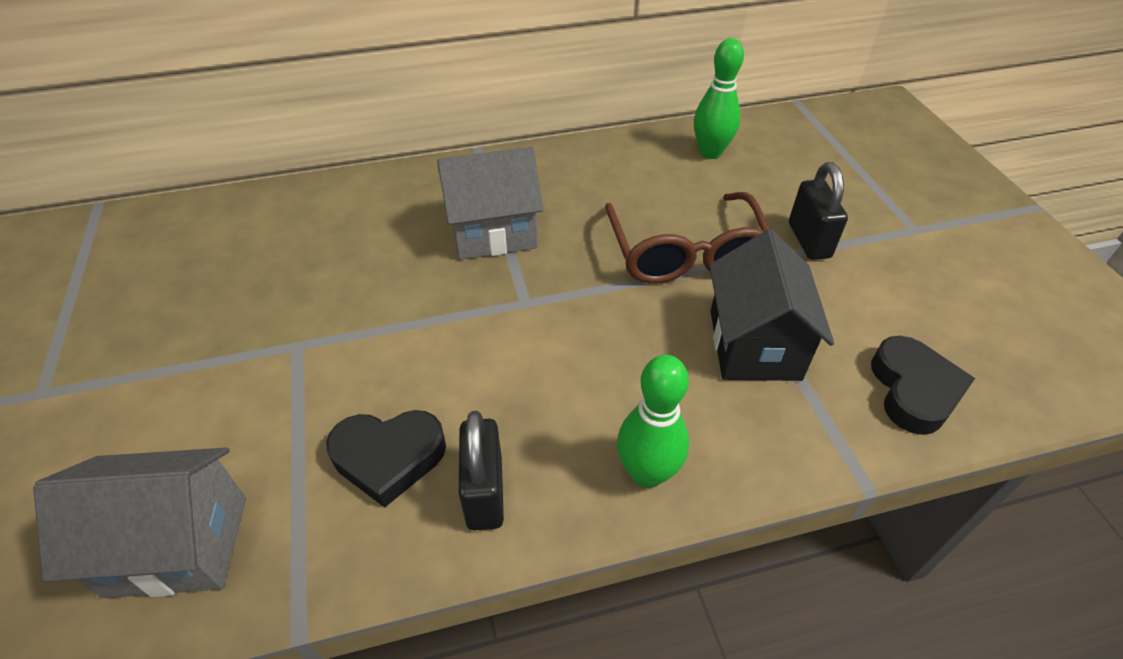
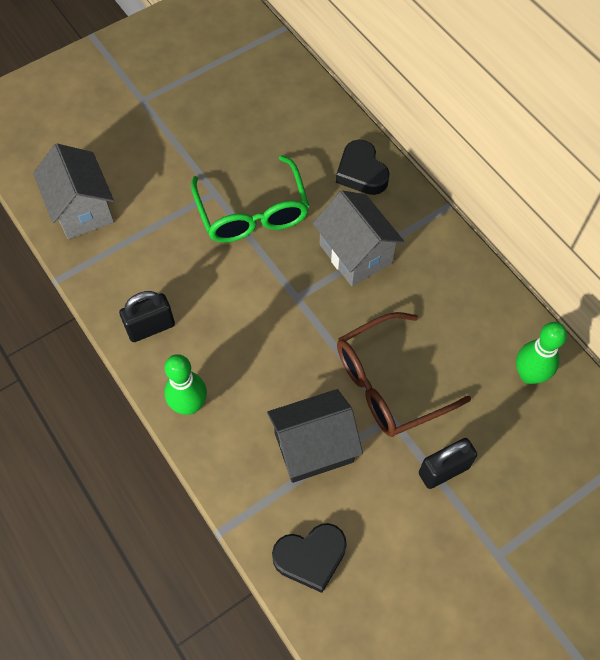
camera: 70 degrees right, 15 degrees up
black heart [326,410,446,508] -> black heart moved to [336,140,390,195]
none -> green glasses [191,155,309,243]

